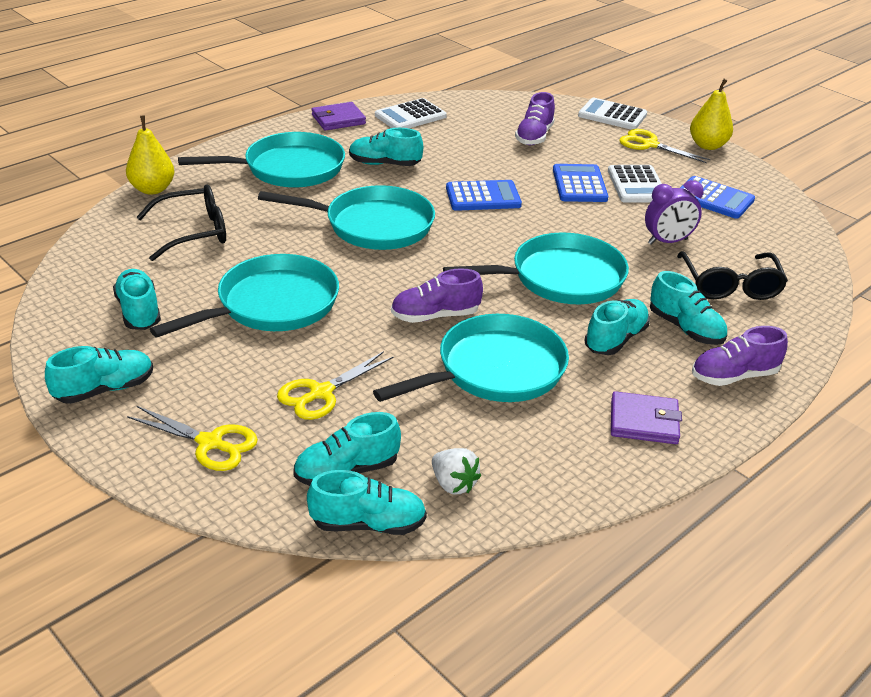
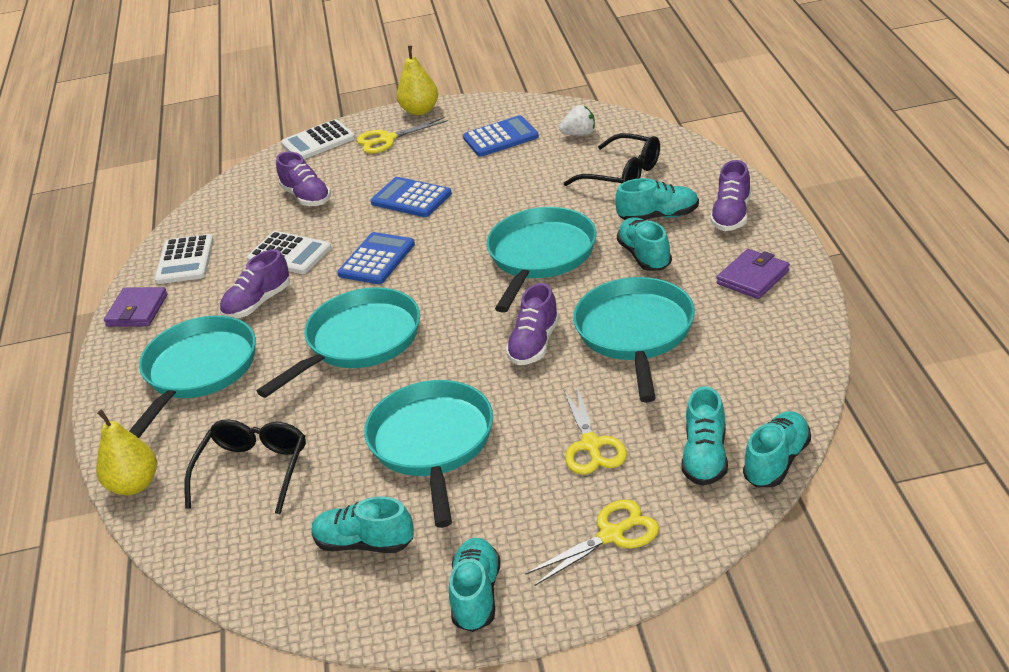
camera: 50 degrees left, 0 degrees up
turquoise shoe [349,128,423,166] -> purple shoe [220,249,290,318]
white strawberry [432,448,481,494] -> white strawberry moved to [559,105,595,136]
white calculator [608,165,662,203] -> white calculator moved to [247,231,331,274]
purple clock [645,180,704,245] -> none

